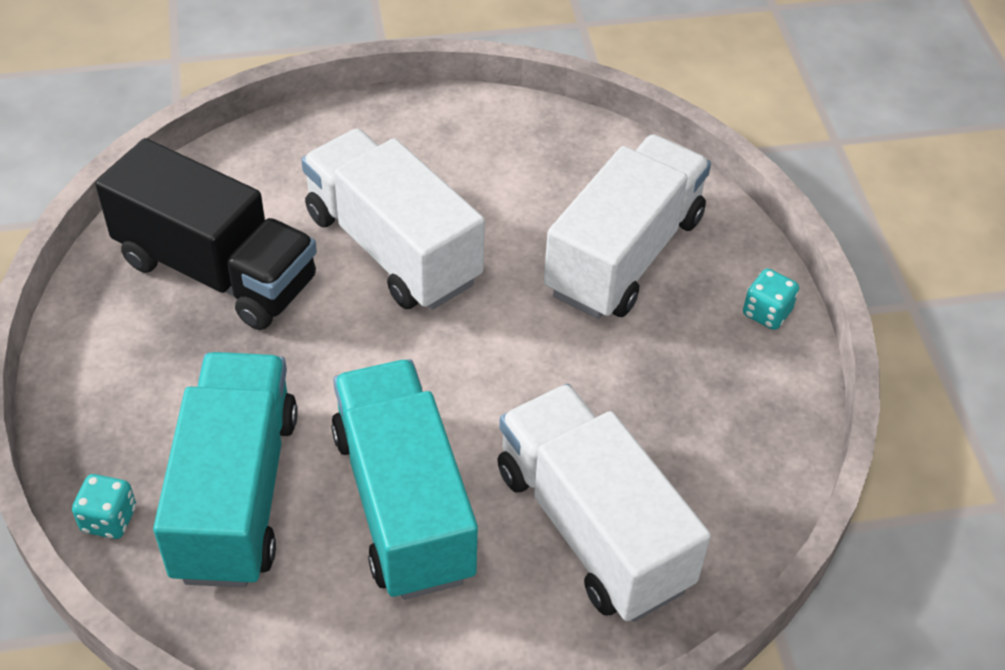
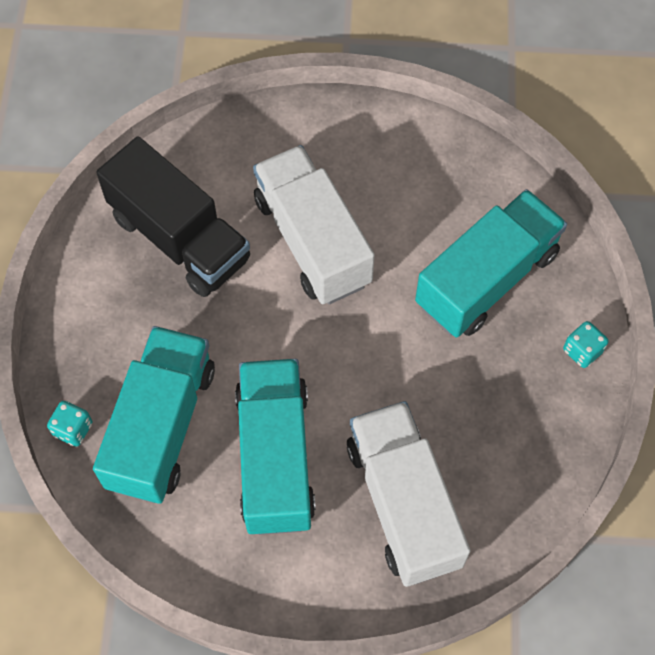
camera: 15 degrees right, 15 degrees up
white truck [544,134,711,319] -> turquoise truck [415,189,567,338]

